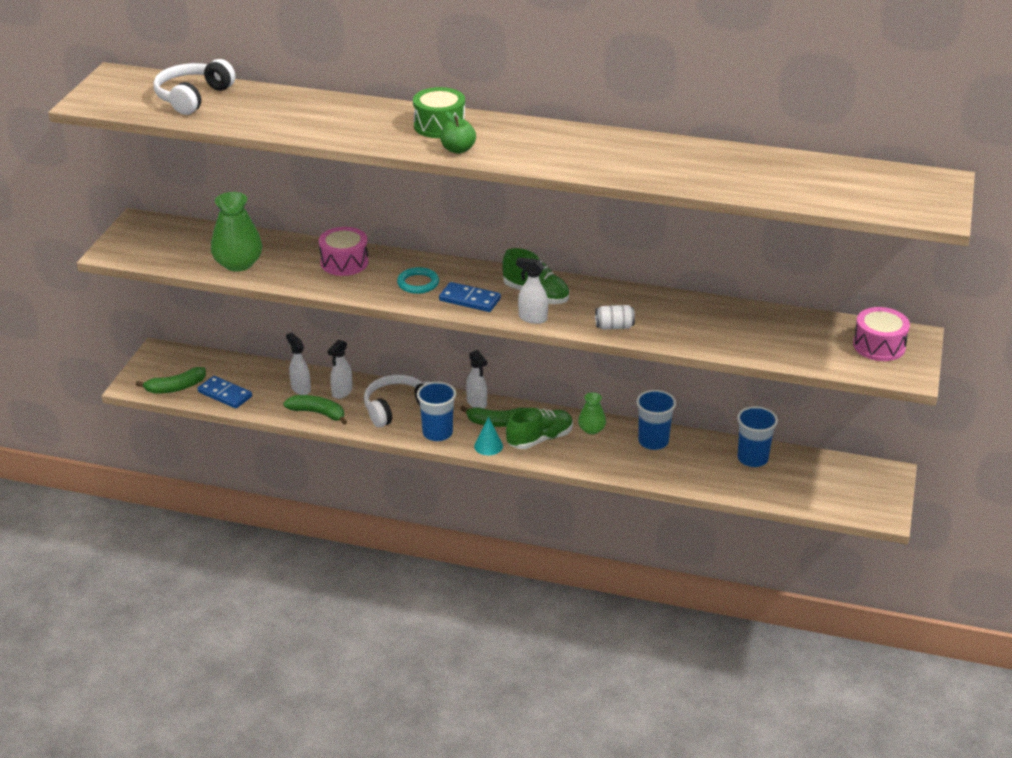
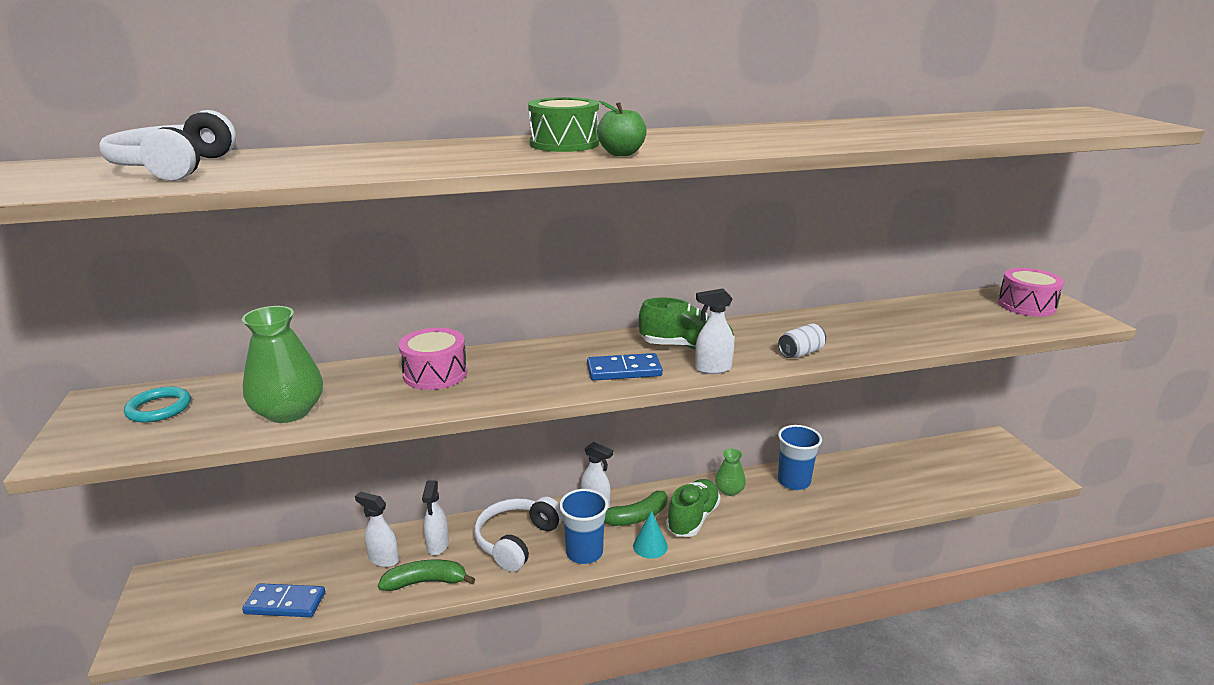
camera: 30 degrees left, 10 degrees down
green banana [136,367,206,394] -> none
turquoise ring [397,267,439,294] -> turquoise ring moved to [124,387,191,423]
blue cup [737,406,778,467] -> none

